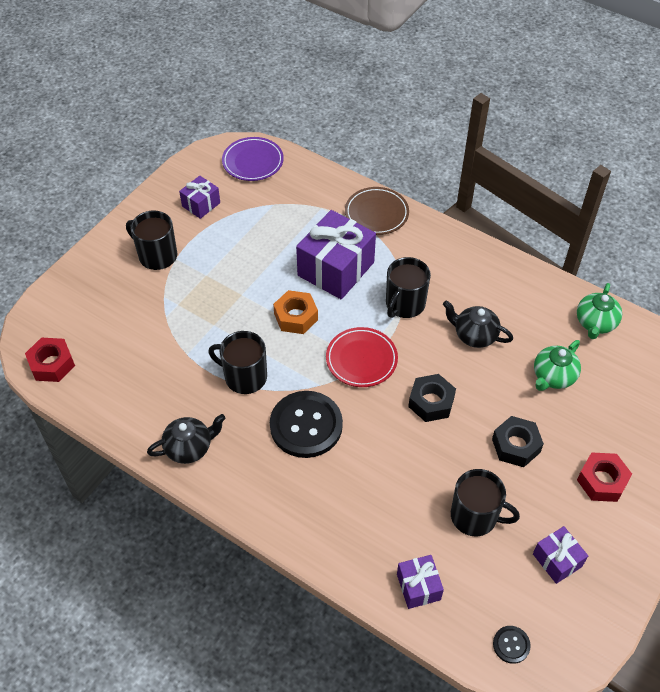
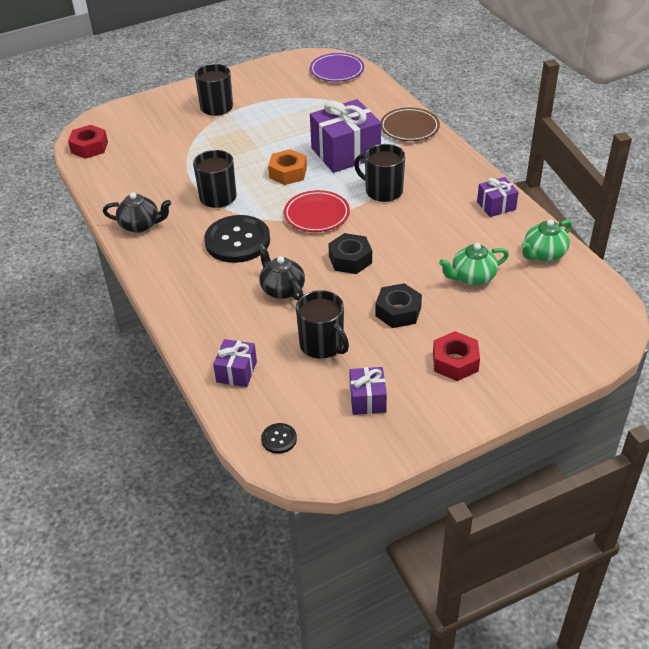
camera: 30 degrees right, 10 degrees down
purple gift [179,176,220,219] -> purple gift moved to [477,177,519,217]
black mug [386,257,431,318] -> black mug turned 60 degrees clockwise [354,144,405,202]
black teapot [443,300,513,348] -> black teapot moved to [258,244,305,301]

